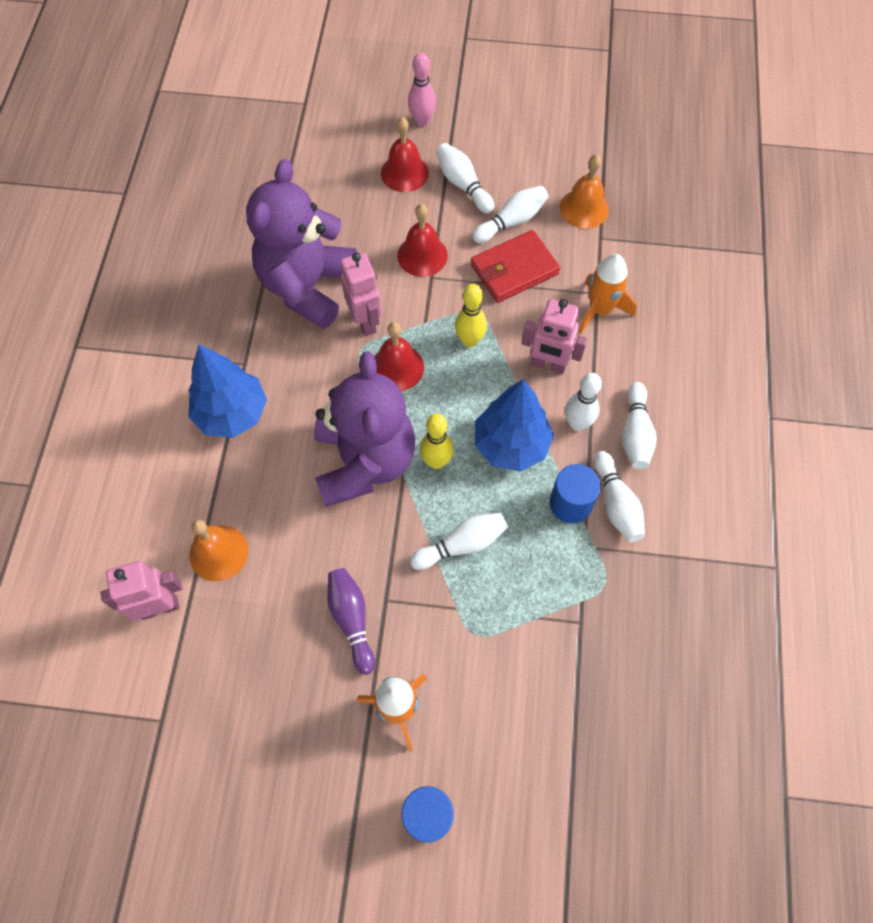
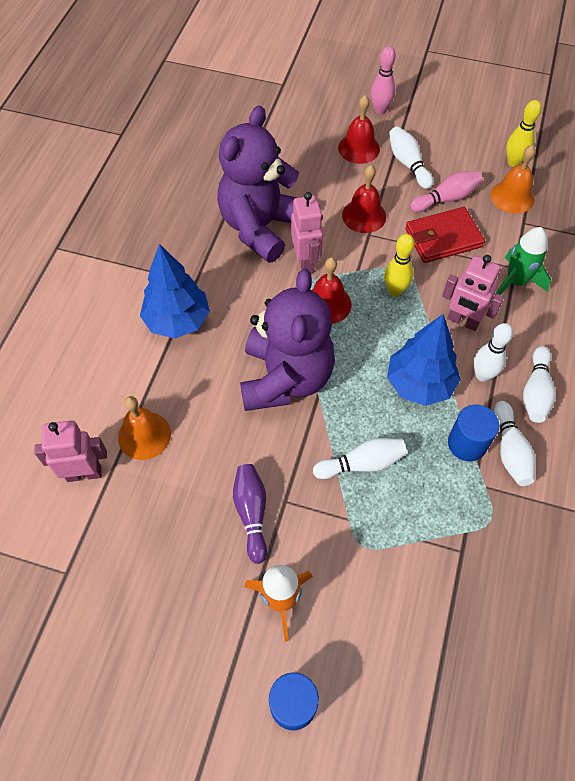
camera: 10 degrees right, 5 degrees down
yellow bowling pin [420,413,454,469] -> yellow bowling pin moved to [507,100,541,167]
white bowling pin [472,186,548,243] -> pink bowling pin [410,171,483,212]
orange rocket [578,254,637,334] -> green rocket [497,227,551,295]

